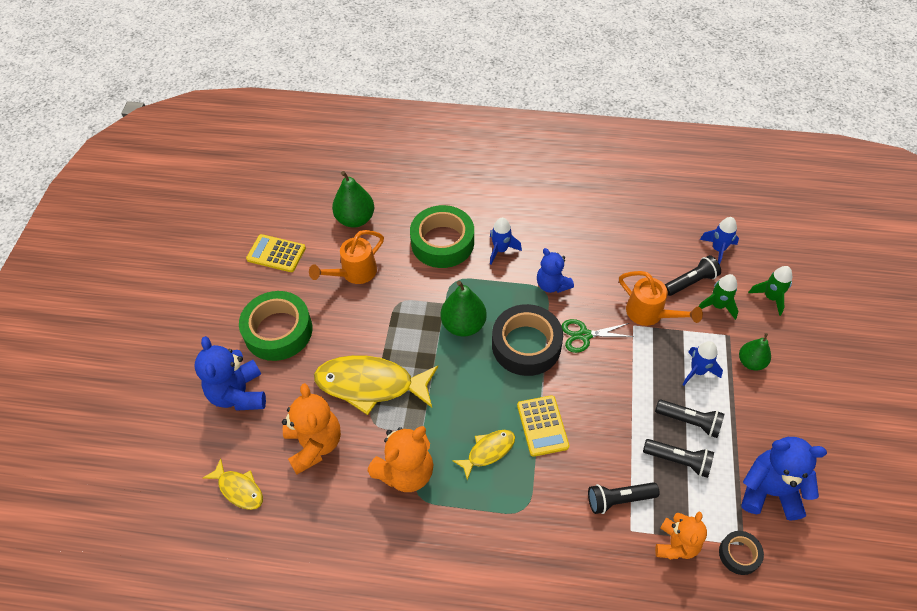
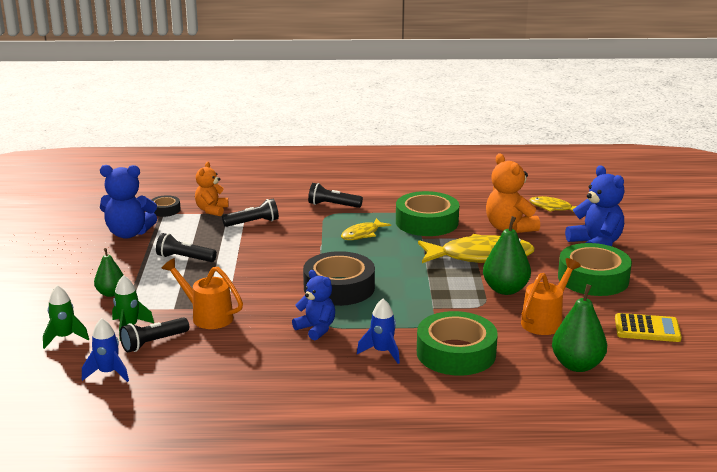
camera: 170 degrees right, 30 degrees down
orange teddy bear [367,426,434,492] -> green tape [396,191,459,236]
green pear [440,281,487,337] -> green pear moved to [483,216,531,295]
yellow calculator [517,395,569,457] -> none
green scissors [562,319,634,353] -> none
black flashlight [643,439,714,478] -> black flashlight moved to [308,183,363,208]
blue rocket [682,341,723,386] -> none

